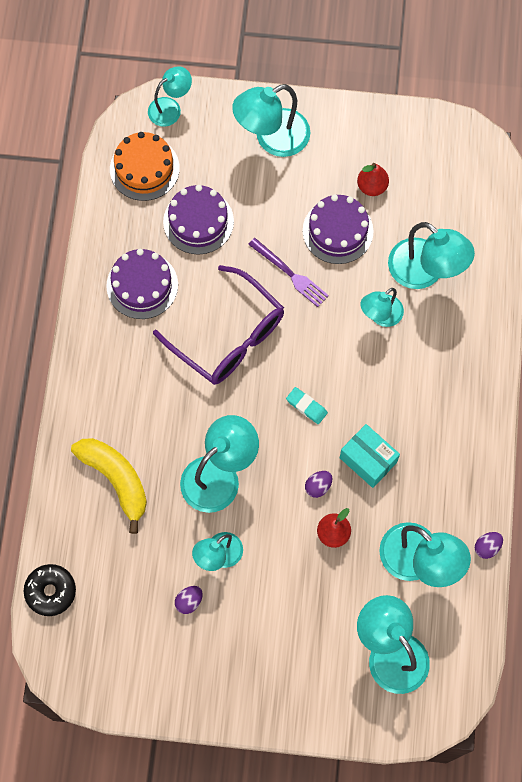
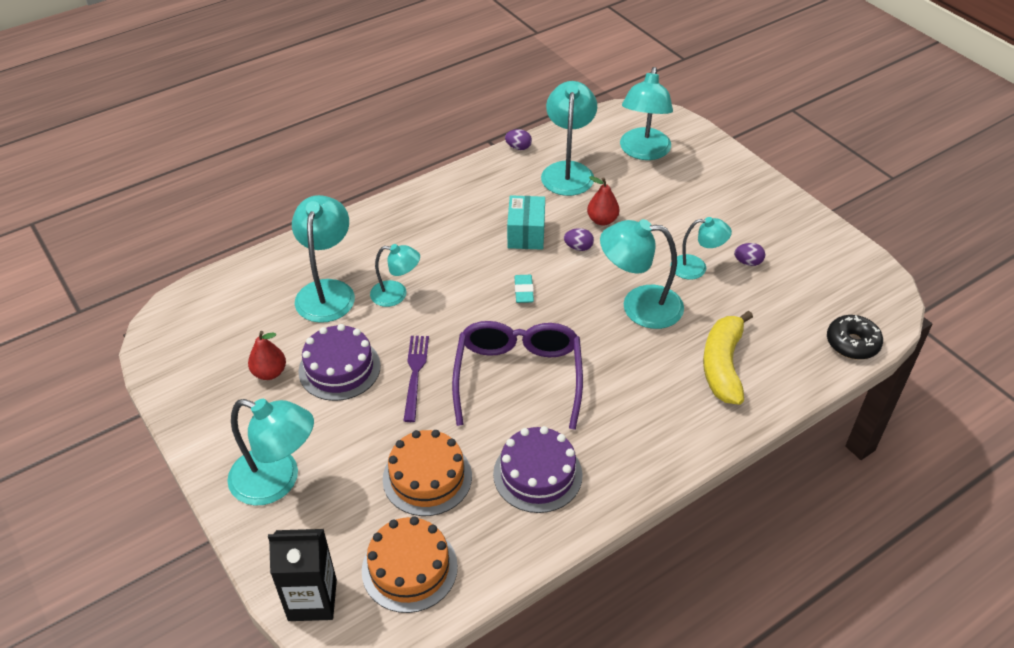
camera: 130 degrees left, 25 degrees down
turquoise lamp [148,66,192,127] -> black carton [268,529,337,621]
purple cake [163,185,234,255] -> orange cake [383,430,472,516]

